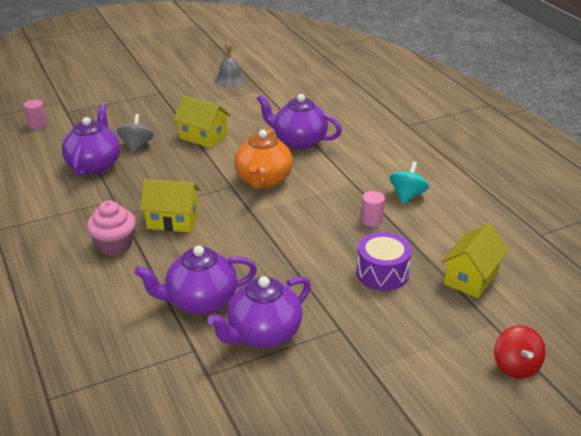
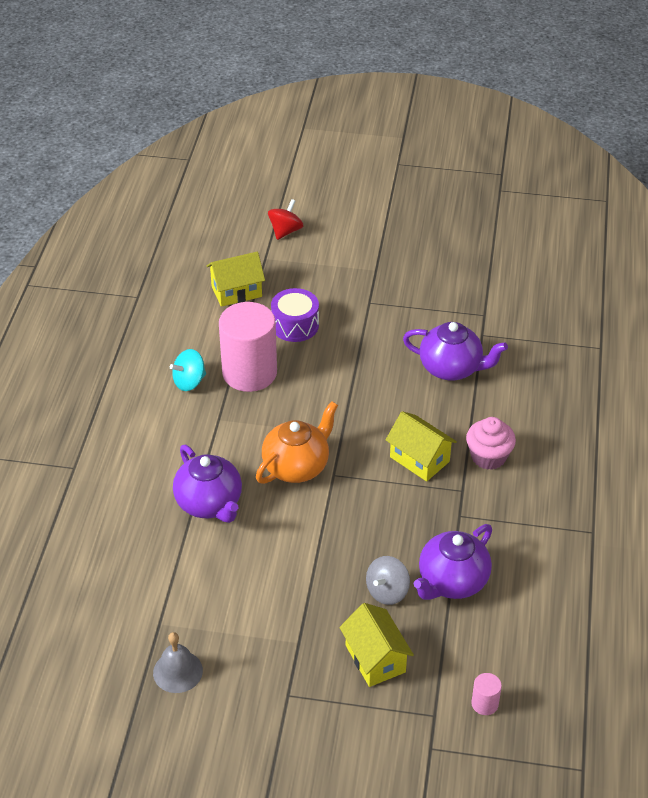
camera: 145 degrees left, 10 degrees up
yellow house [174,96,231,148] -> yellow house moved to [339,603,414,687]
purple teapot [207,276,311,348] -> none
pink cylinder [361,191,385,227] -> pink cylinder [219,302,277,392], size x2.47

